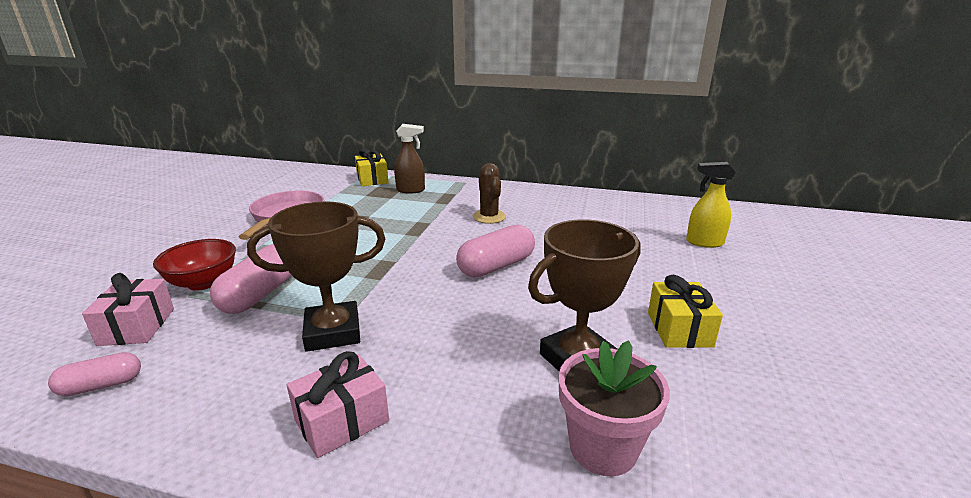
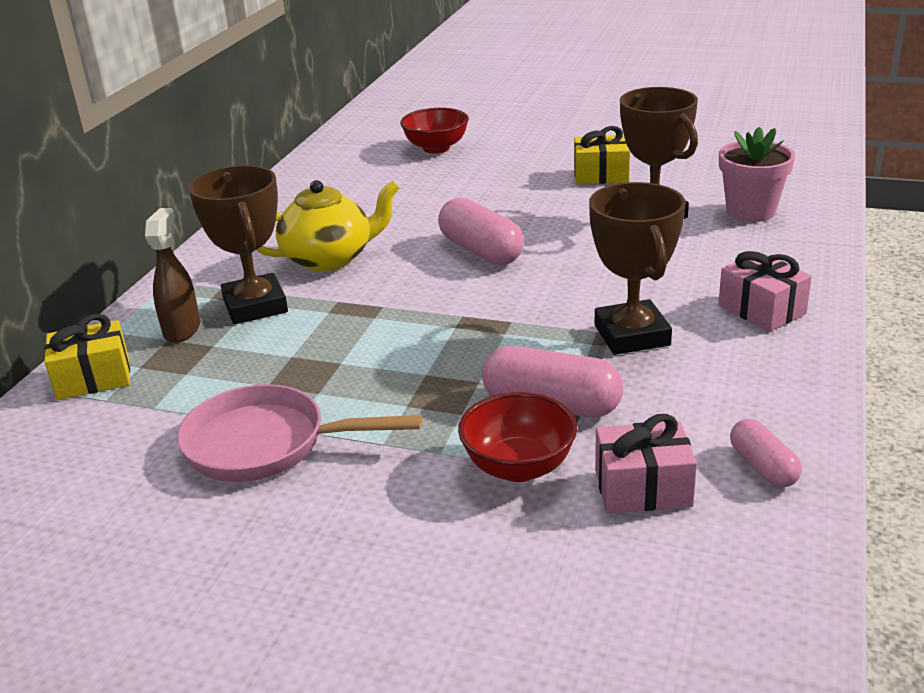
camera: 85 degrees left, 5 degrees up
brown cactus [473,163,506,224] -> yellow teapot [256,180,399,272]
yellow spray bottle [686,162,736,248] -> red bowl [400,108,469,153]
none -> brown trophy [188,165,288,324]

